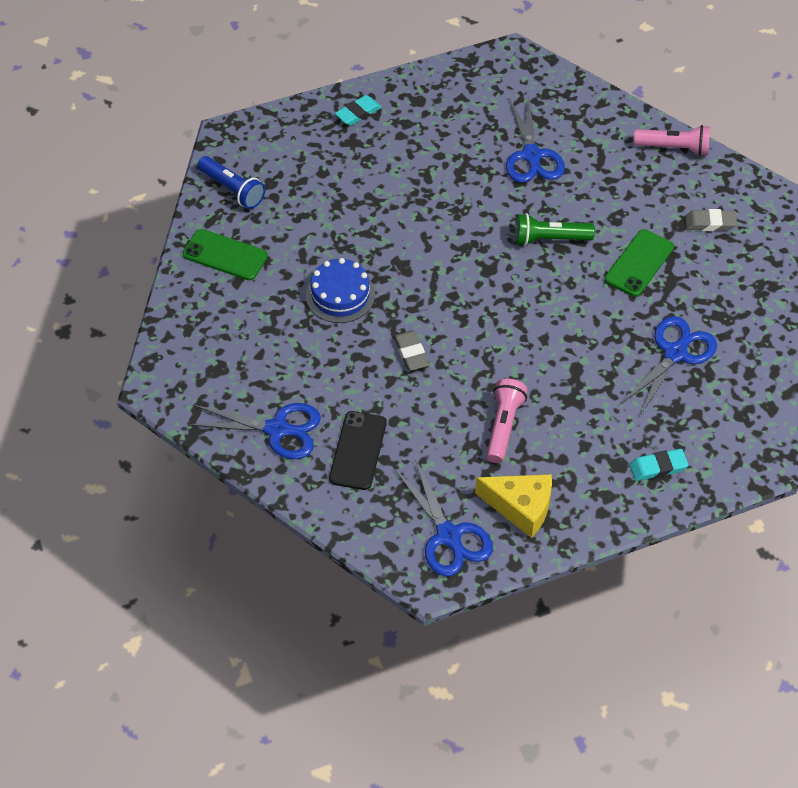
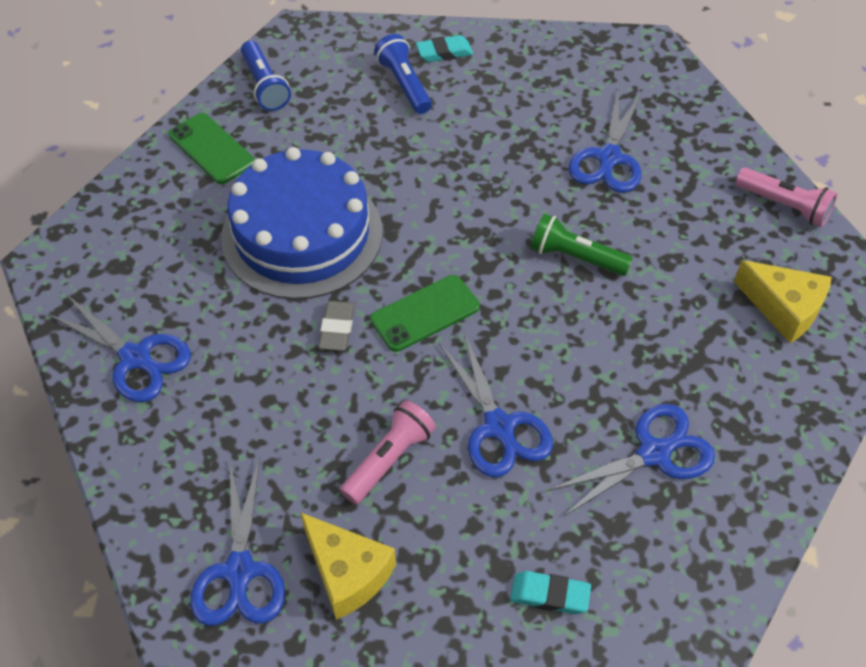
camera: 25 degrees right, 0 degrees up
blue cake [306,258,375,323] -> blue cake [221,147,383,299], size x1.91
black phone [329,411,387,490] -> none
green phone [605,229,674,297] -> green phone moved to [370,275,480,352]
grey eraser [685,209,737,231] -> yellow cheese [734,260,832,343]
none -> blue flashlight [374,34,432,114]
none -> blue scissors [439,332,553,477]

